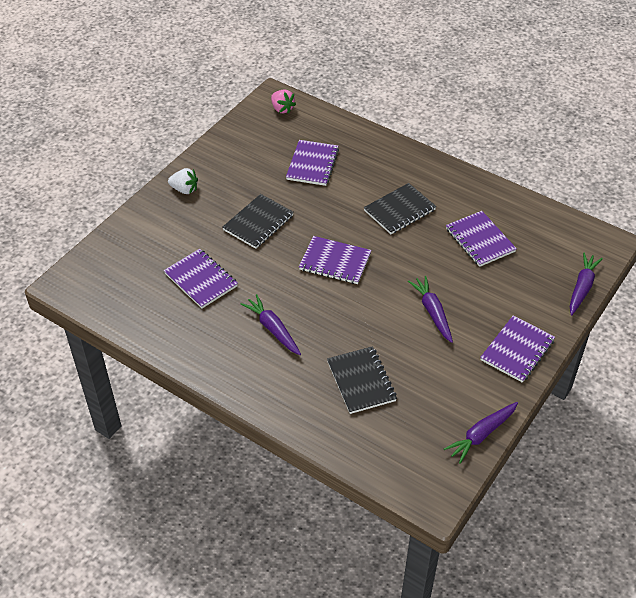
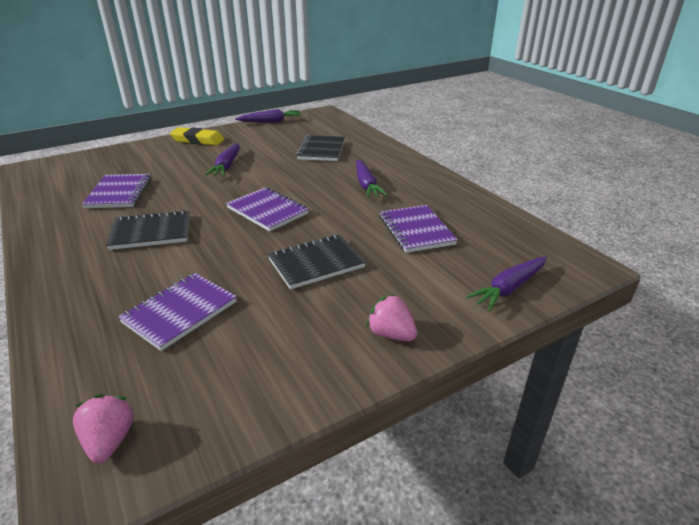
camera: 155 degrees left, 15 degrees down
white strawberry [168,168,198,194] -> pink strawberry [367,294,417,341]
purple notebook [480,315,555,383] -> yellow eraser [170,127,225,146]
purple carrot [570,253,603,315] -> purple carrot moved to [466,256,547,311]

